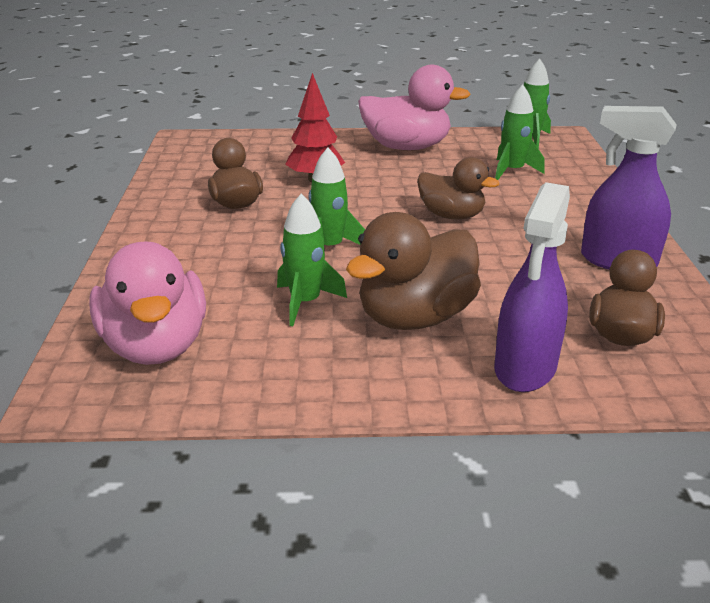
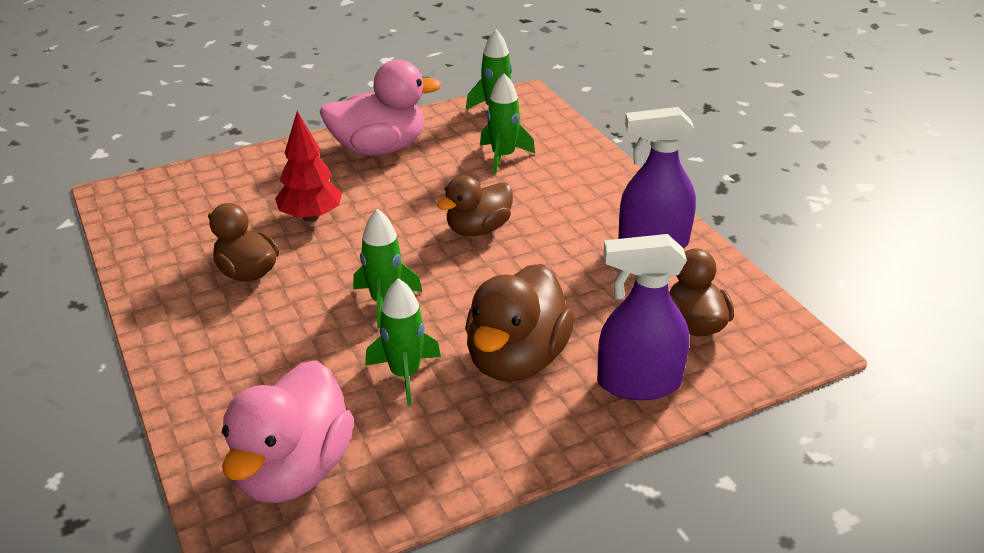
camera: 25 degrees left, 5 degrees up
pink duck [89,241,206,365] -> pink duck turned 60 degrees clockwise [222,360,354,503]
brown duck [417,157,500,220] -> brown duck turned 135 degrees clockwise [437,175,513,236]
purple spray bottle [494,182,570,392] -> purple spray bottle turned 90 degrees clockwise [597,234,689,400]

